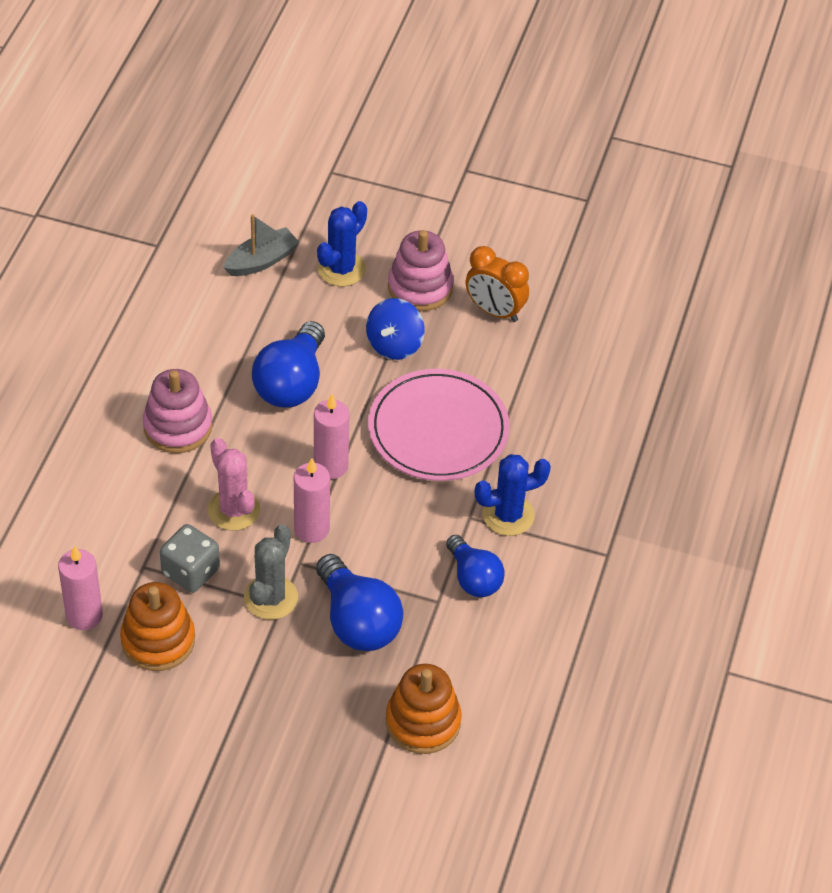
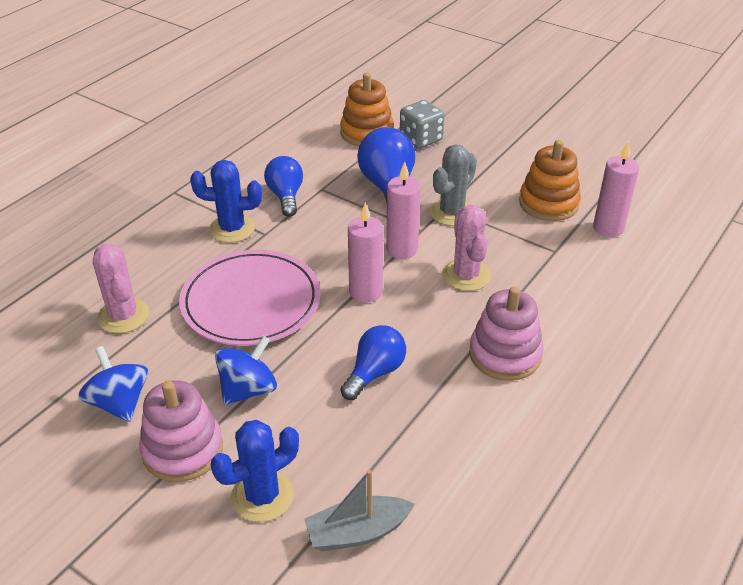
camera: 160 degrees left, 10 degrees down
grey dice [160,524,220,593] -> grey dice moved to [400,100,444,149]
blue light bulb [252,321,325,407] -> blue light bulb [340,325,406,400], size x0.66
orange clock [466,246,529,322] -> blue spinning top [78,346,148,422]
none -> pink cactus [93,244,149,333]

